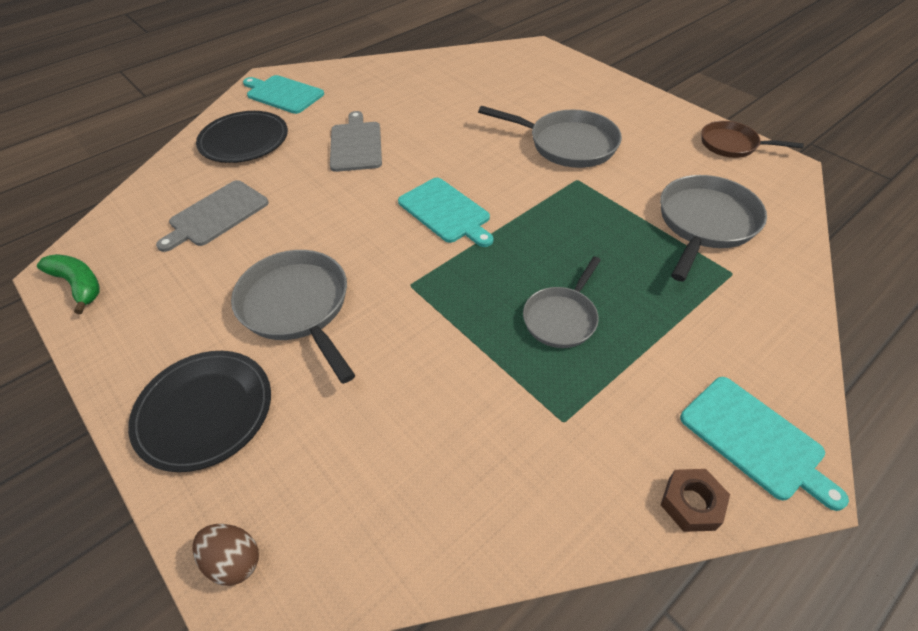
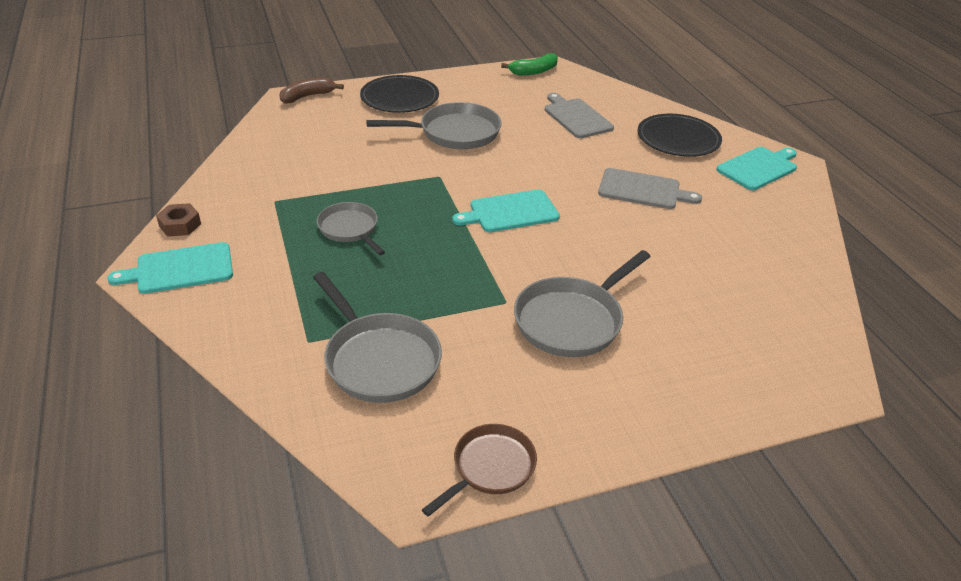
camera: 110 degrees right, 10 degrees down
brown egg [193,524,259,586] -> brown banana [279,77,344,103]

